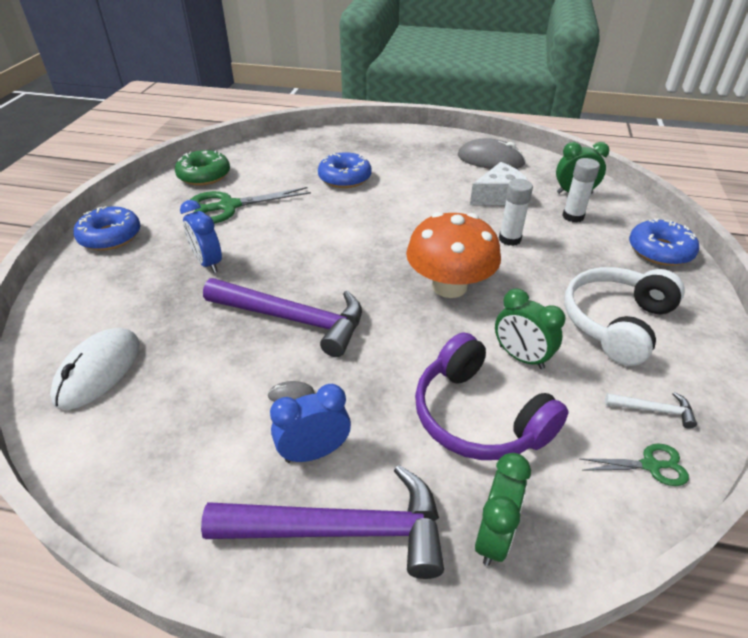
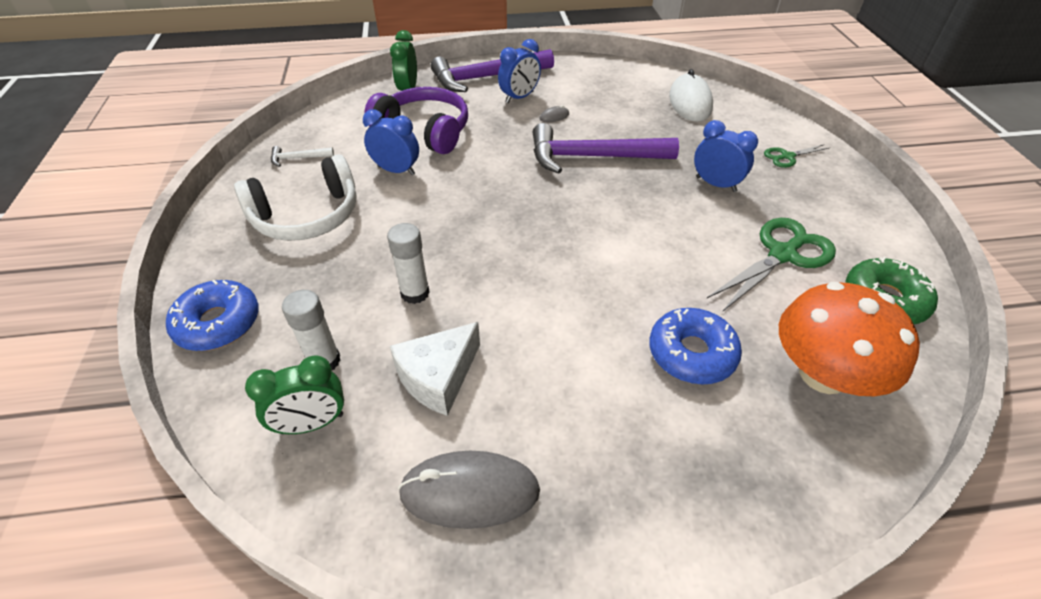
camera: 160 degrees right, 5 degrees up
blue donut [73,206,141,251] -> none
orange mushroom [406,212,501,298] -> orange mushroom moved to [779,282,920,396]
green clock [495,288,565,369] -> blue clock [363,109,419,175]
white headphones [564,267,685,366] -> white headphones turned 45 degrees clockwise [234,154,357,241]
green scissors [580,443,689,486] -> green scissors moved to [764,144,829,168]

